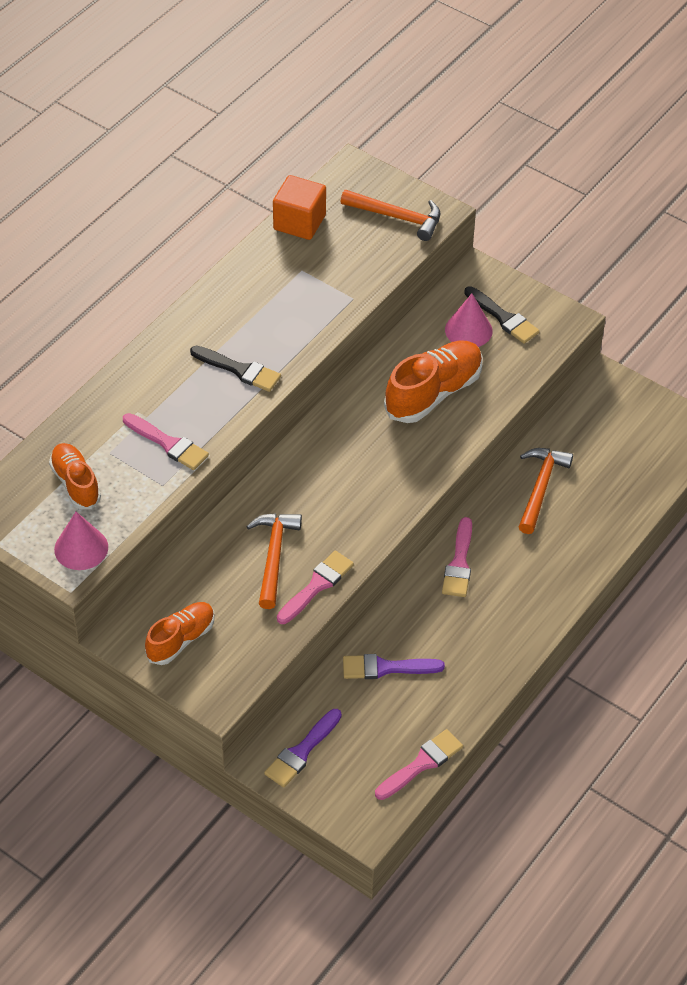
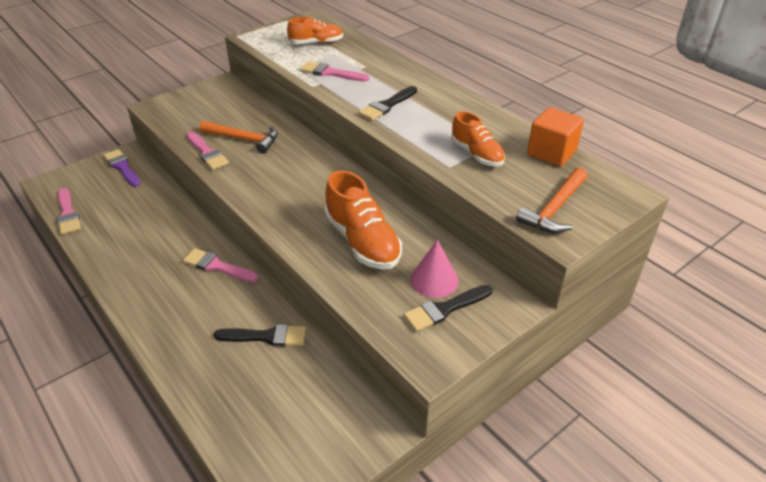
camera: 105 degrees right, 10 degrees down
pink cone [54,512,108,570] -> none
pink brush [123,413,209,470] -> pink brush turned 60 degrees clockwise [300,62,369,82]
orange shoe [145,602,214,665] -> orange shoe moved to [451,111,505,166]
purple brush [343,654,445,679] -> none
orange hammer [519,448,573,534] -> black brush [214,324,306,346]

